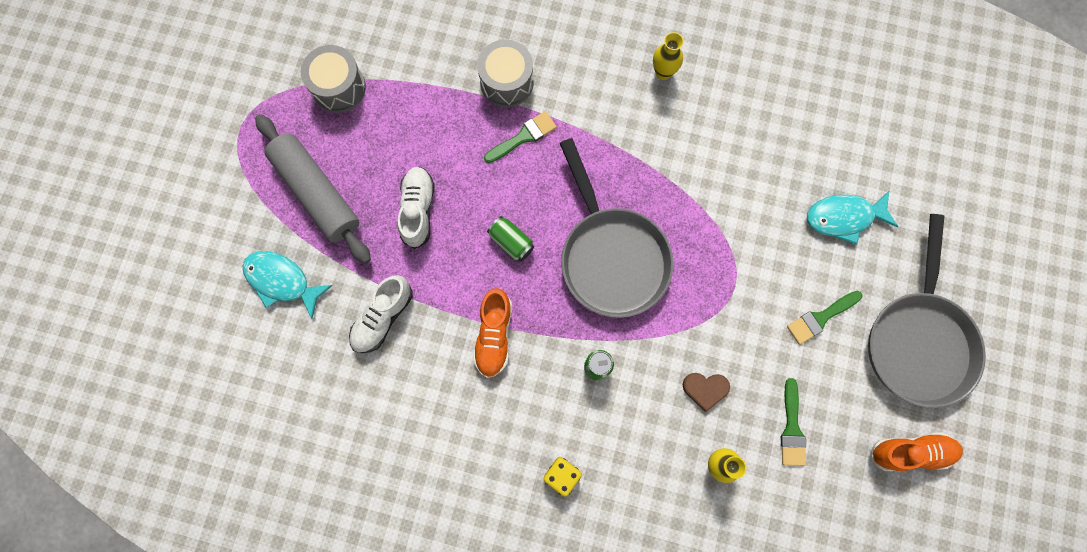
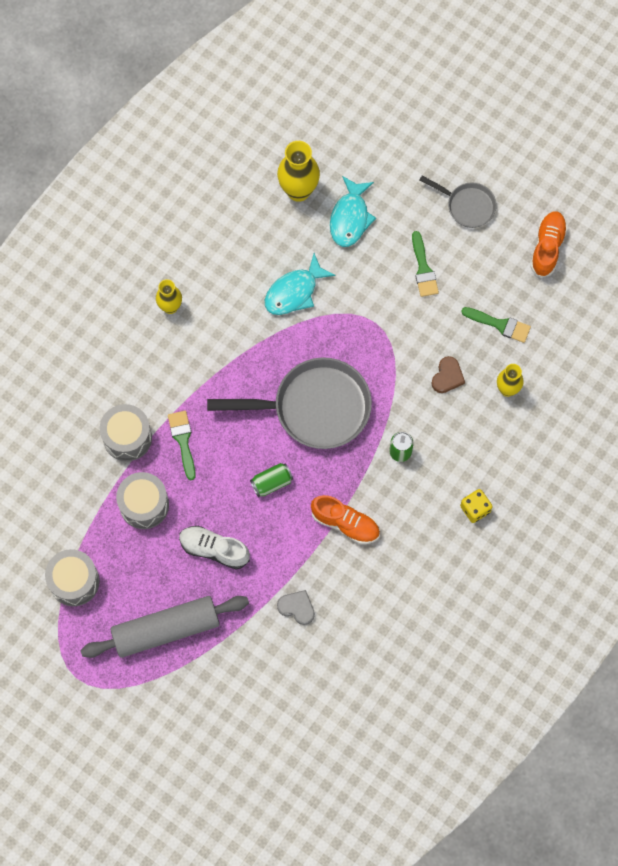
camera: 70 degrees left, 5 degrees down
turquoise fish [242,251,333,319] -> turquoise fish moved to [265,253,336,315]
white shoe [349,275,413,353] -> grey heart [277,590,315,625]
grey pan [868,214,986,408] -> grey pan [420,175,497,228], size x0.52
none -> grey drum [116,472,169,529]
none -> yellow vase [277,141,320,202]

